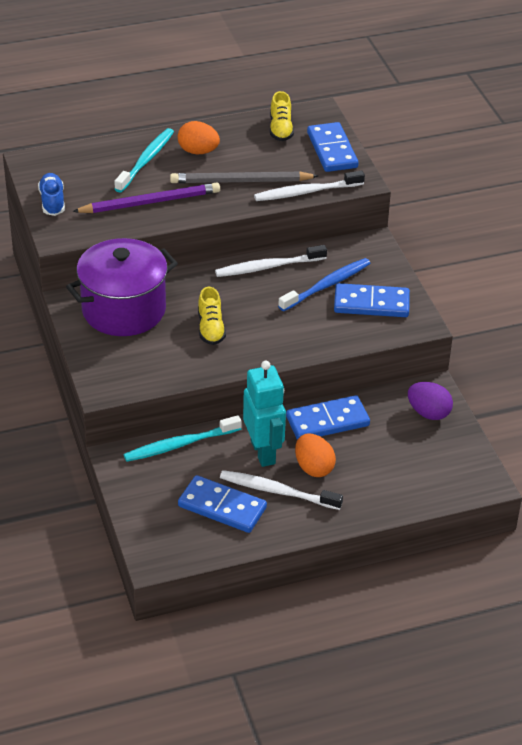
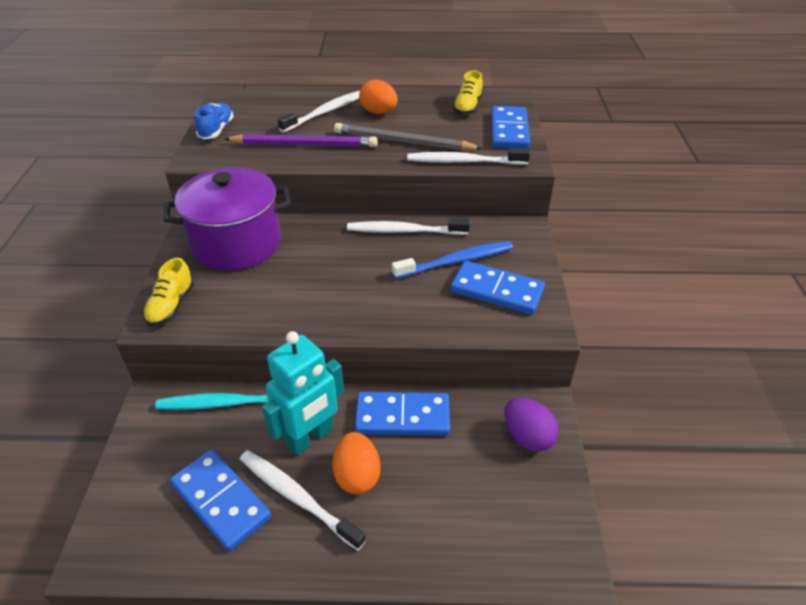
camera: 20 degrees right, 0 degrees up
turquoise toothbrush [114,128,174,193] -> white toothbrush [277,90,360,133]
yellow shoe [198,287,226,345] -> yellow shoe moved to [143,258,194,326]
turquoise robot [243,361,286,467] -> turquoise robot turned 45 degrees clockwise [262,331,344,456]

